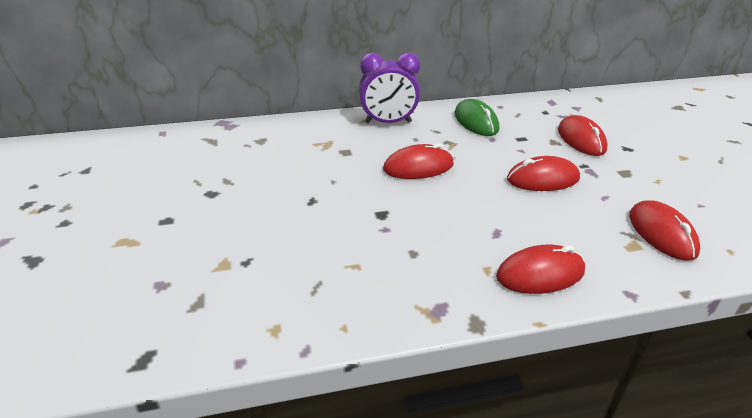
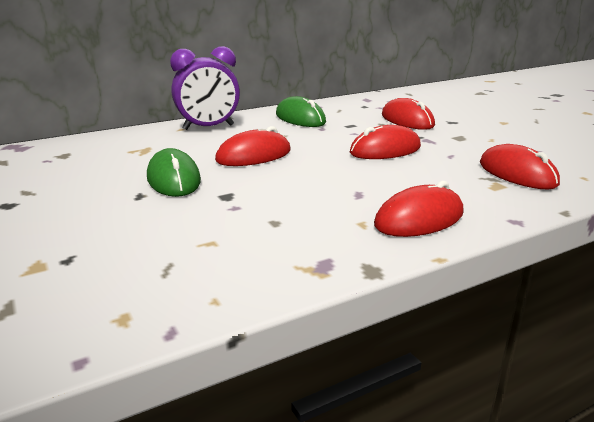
camera: 15 degrees left, 10 degrees down
none -> green mouse [147,148,201,197]

